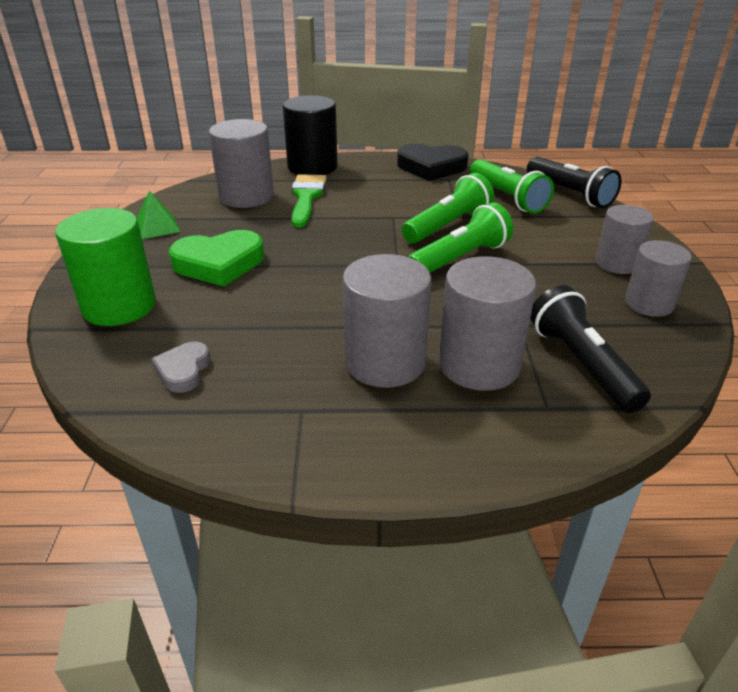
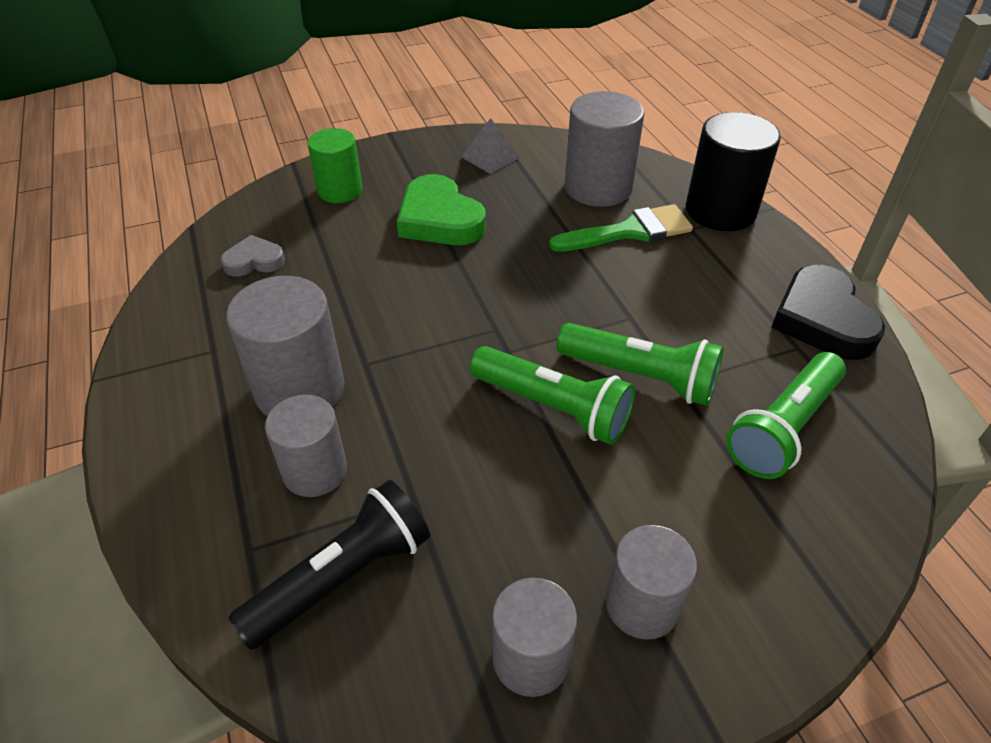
camera: 70 degrees right, 10 degrees up
green cylinder [56,208,156,326] -> green cylinder [307,128,362,203], size x0.66
green pyramid [137,191,181,239] -> grey pyramid [461,118,521,174]
grey cylinder [439,256,536,391] -> grey cylinder [265,395,347,497], size x0.66
black flashlight [527,157,622,208] -> none

